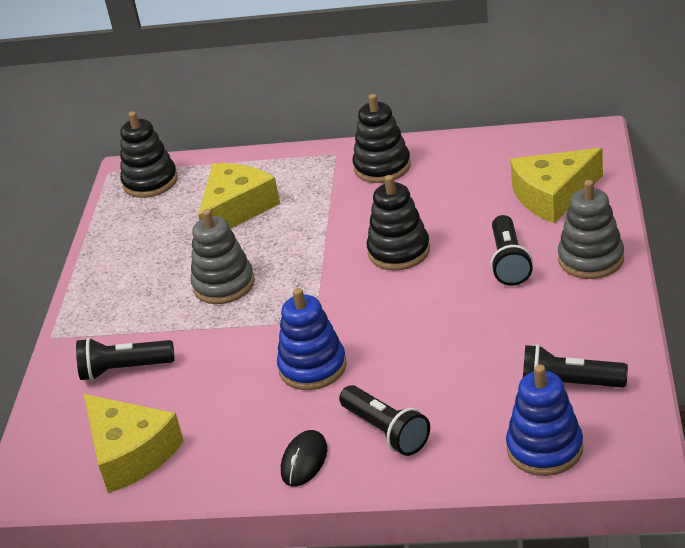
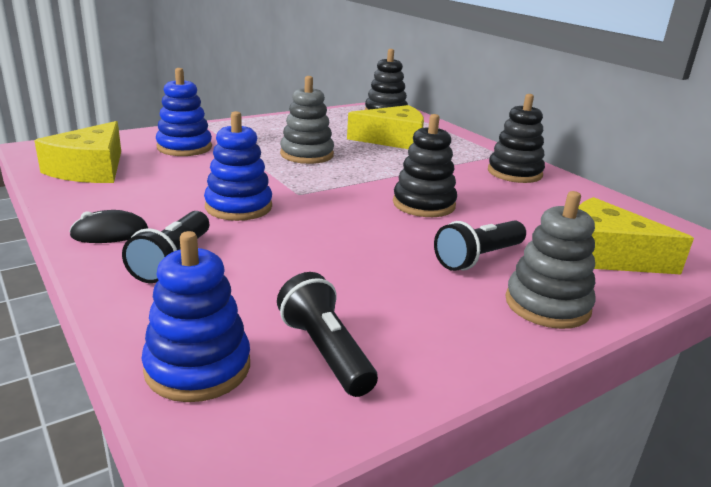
camera: 45 degrees right, 10 degrees down
black flashlight [76,338,175,381] -> blue stacking toy [156,68,212,156]

